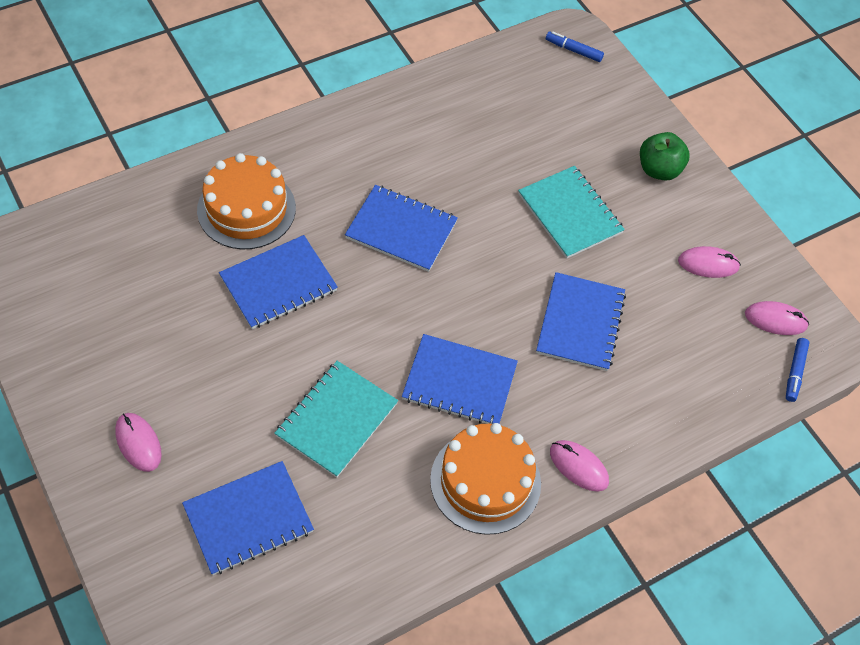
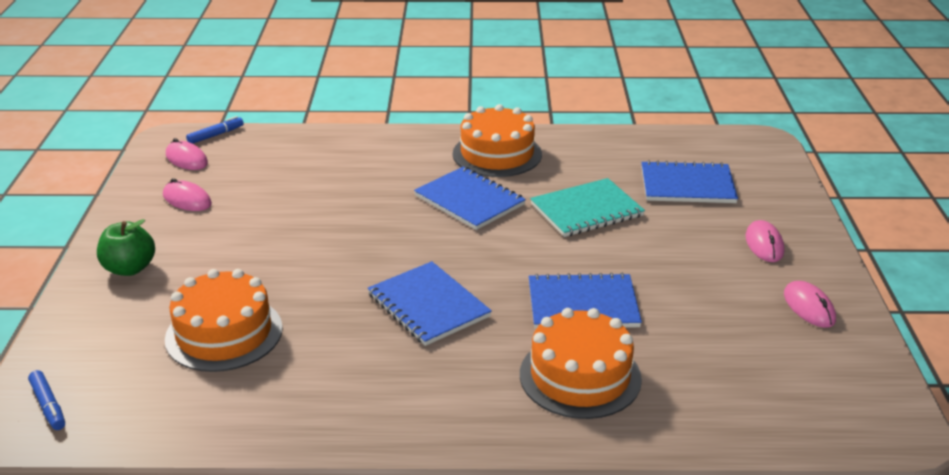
camera: 145 degrees left, 25 degrees down
turquoise notebook [518,166,625,259] -> none
blue notebook [536,272,626,371] -> none
pink mouse [550,440,609,492] -> pink mouse moved to [784,281,836,328]
none -> orange cake [165,269,283,372]

